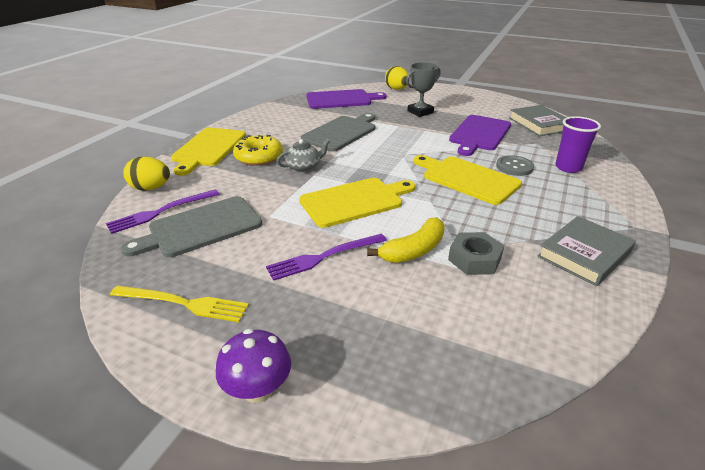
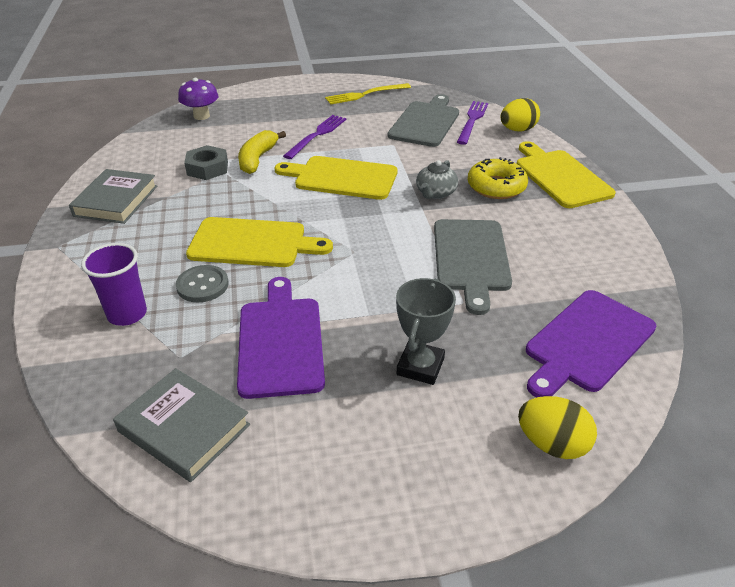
camera: 145 degrees right, 5 degrees up
purple mushroom [216,329,291,403] -> purple mushroom moved to [178,78,218,120]
yellow cutting board [299,178,416,228] -> yellow cutting board turned 75 degrees clockwise [274,156,398,200]

